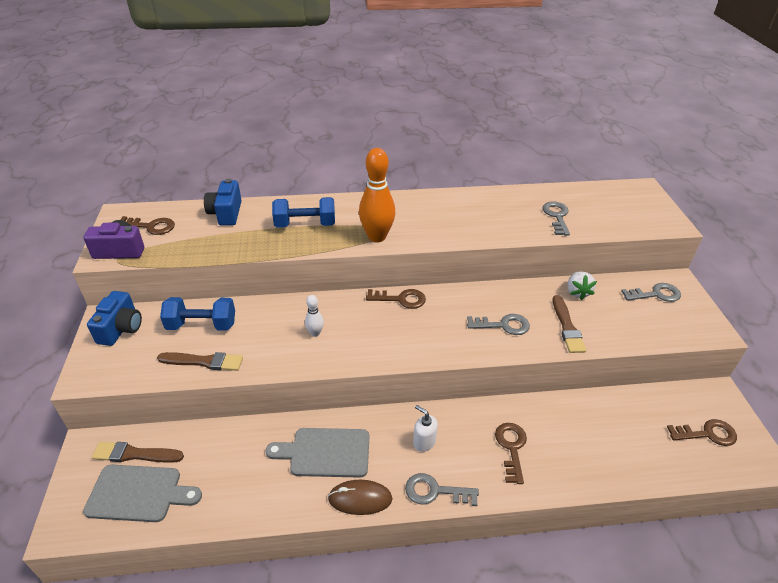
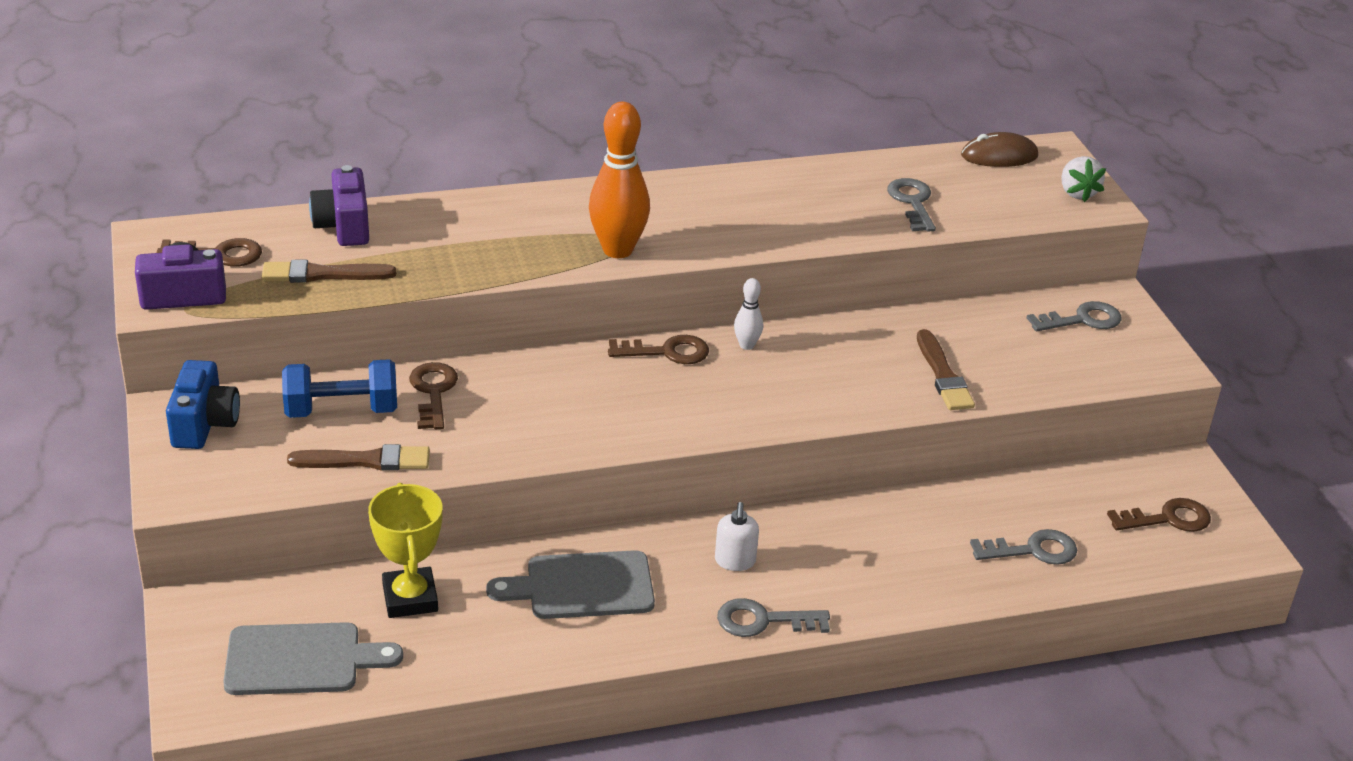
camera: 10 degrees left, 5 degrees down
brown brush [92,442,184,463] -> brown brush moved to [262,260,396,283]
blue camera [204,179,242,226] -> purple camera [309,165,369,246]
blue dumbbell [272,197,335,228] -> none
white bowling pin [305,295,324,337] -> white bowling pin moved to [734,278,763,350]
brown mouse [328,480,392,515] -> brown mouse moved to [961,132,1038,167]
white soap dispenser [413,405,438,452] -> white soap dispenser turned 120 degrees counterclockwise [715,502,759,571]
grey key [467,314,530,335] -> grey key moved to [970,529,1077,565]
brown key [495,423,527,484] -> brown key moved to [409,362,458,429]
white strawberry [568,272,597,300] -> white strawberry moved to [1061,156,1106,202]
none -> yellow trophy [368,483,443,618]

